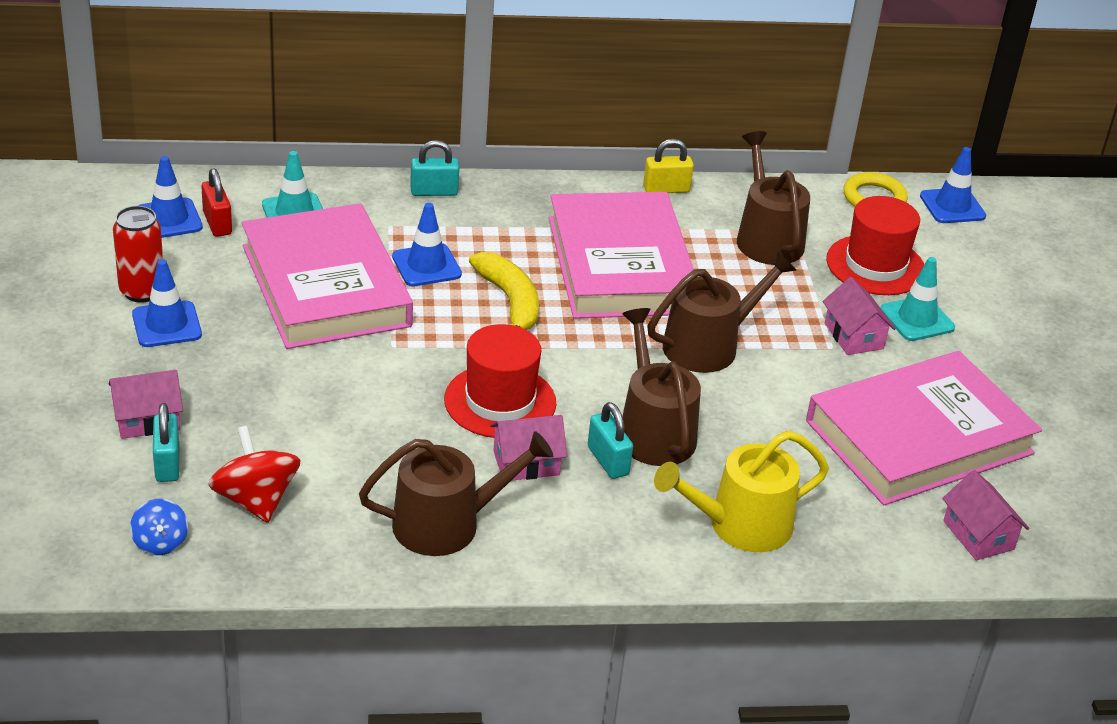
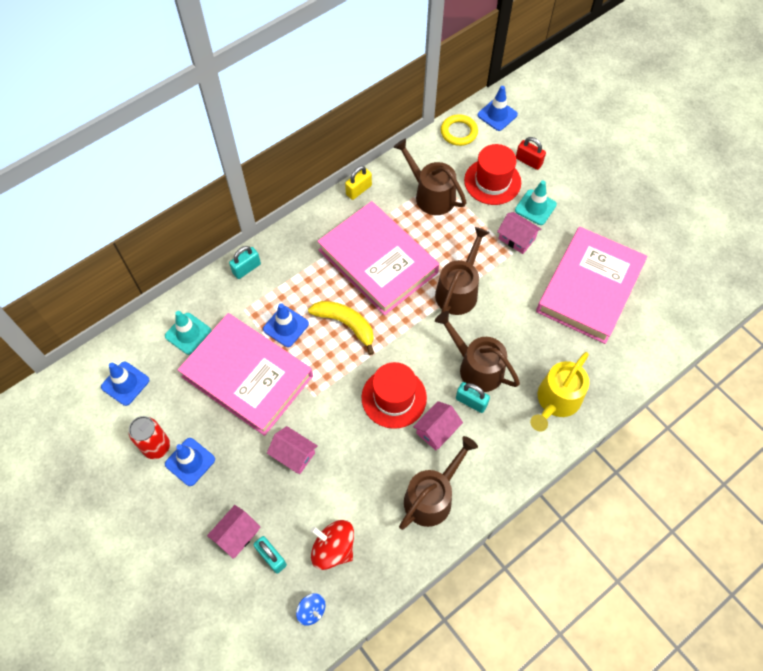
camera: 30 degrees left, 25 degrees up
red padlock [201,168,232,237] -> red padlock moved to [516,137,546,170]
pink house [942,470,1029,561] -> pink house moved to [267,426,317,474]

